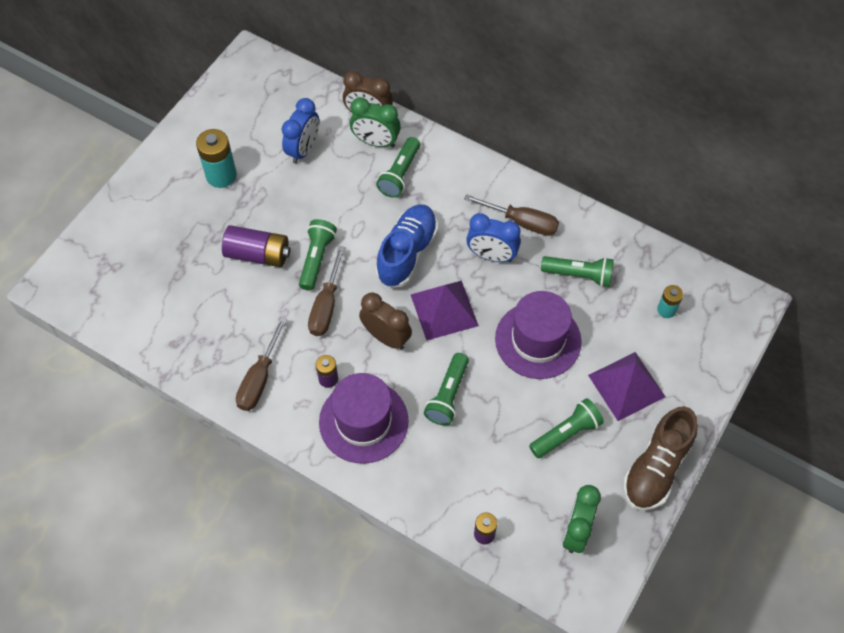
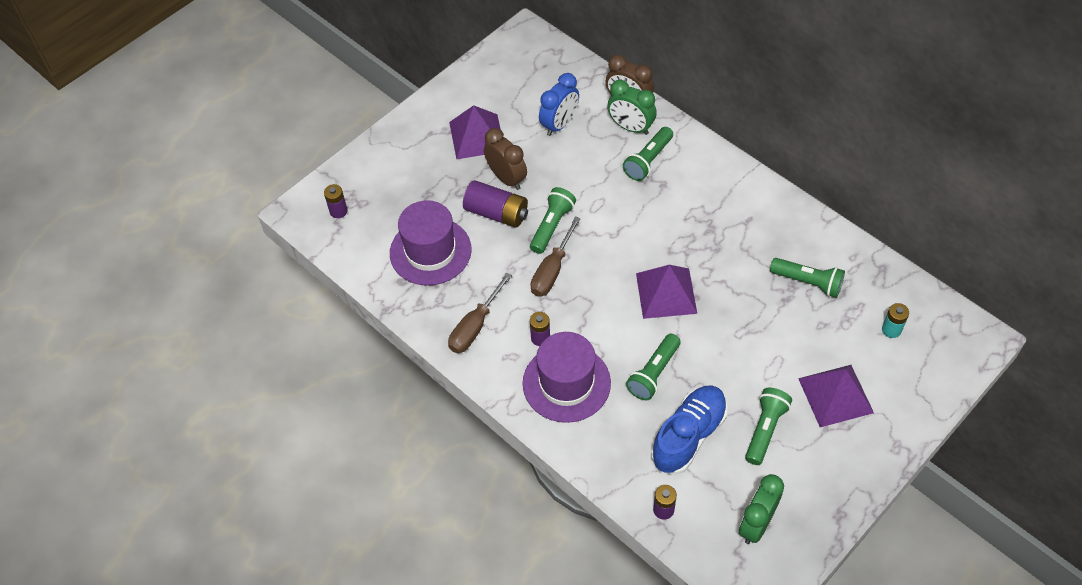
camera: 15 degrees right, 5 degrees down
turquoise battery [196,129,237,188] -> purple pyramid [449,105,501,160]
brown clock [359,292,412,350] -> brown clock moved to [484,128,527,190]
blue shoe [375,204,438,288] -> blue shoe moved to [651,385,728,475]
brown screwdriver [464,194,559,236] -> none
blue clock [466,213,521,262] -> none
purple hat [495,291,582,379] -> purple hat moved to [390,200,472,286]
green flashlight [529,398,604,458] -> green flashlight turned 45 degrees counterclockwise [745,388,792,465]
brown shoe [623,406,698,511] -> none
none -> purple battery [324,184,347,218]

